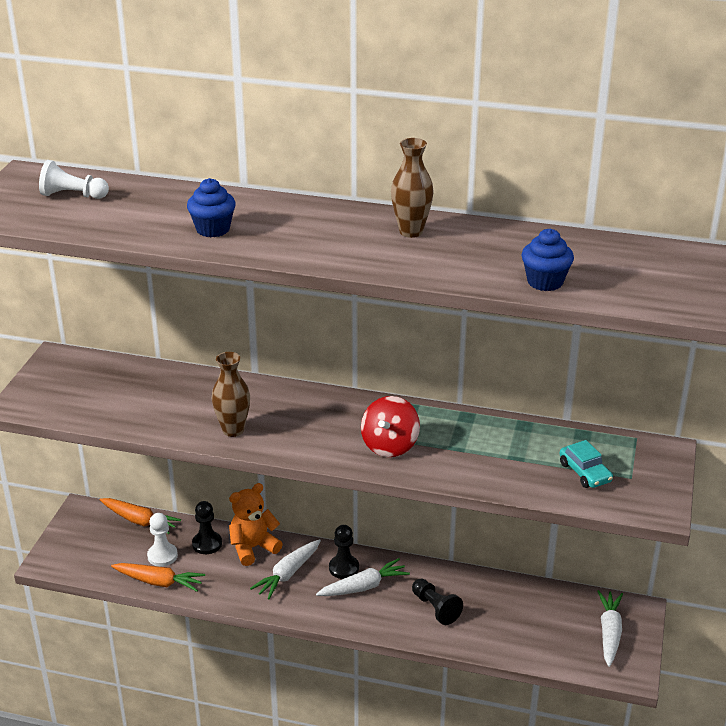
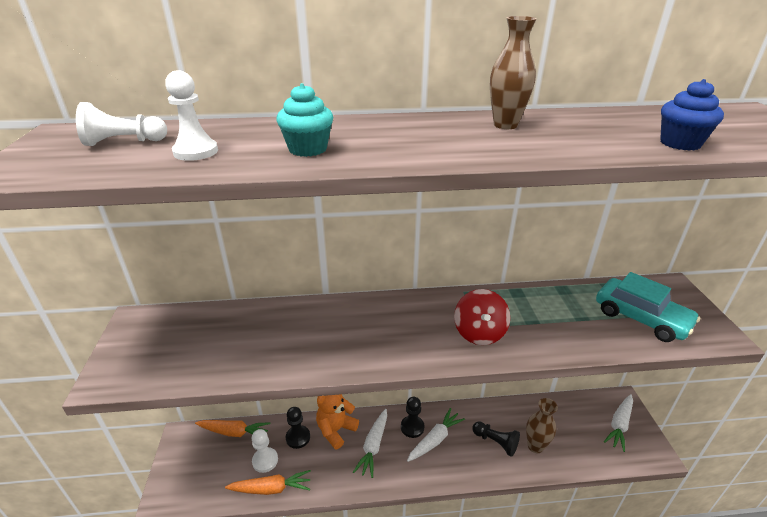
camera: 20 degrees left, 0 degrees up
blue cupcake [187,178,236,238] -> turquoise cupcake [276,83,333,157]
brown vase [212,352,250,437] -> brown vase moved to [526,398,558,453]
turquoise car [560,440,613,488] -> turquoise car [596,272,700,342], size x1.71
white carrot [597,590,623,667] -> white carrot turned 135 degrees counterclockwise [604,394,633,452]
none -> white pawn [165,70,218,161]

